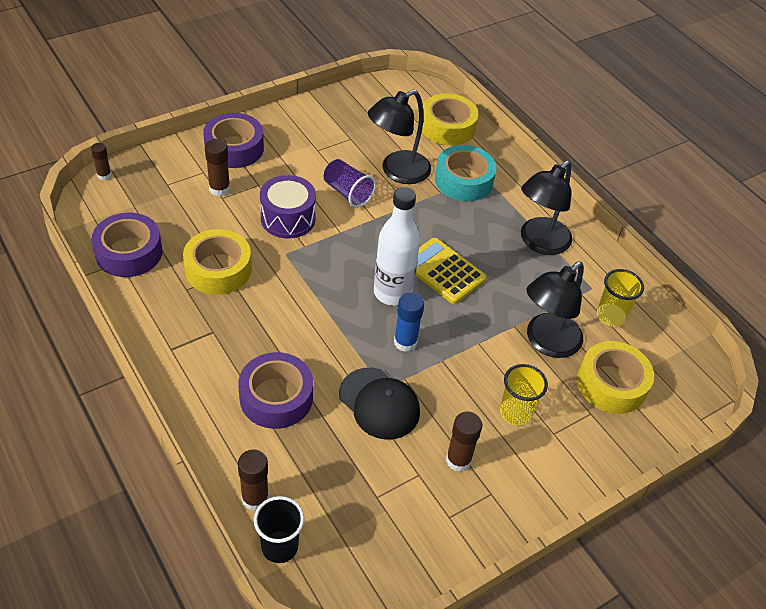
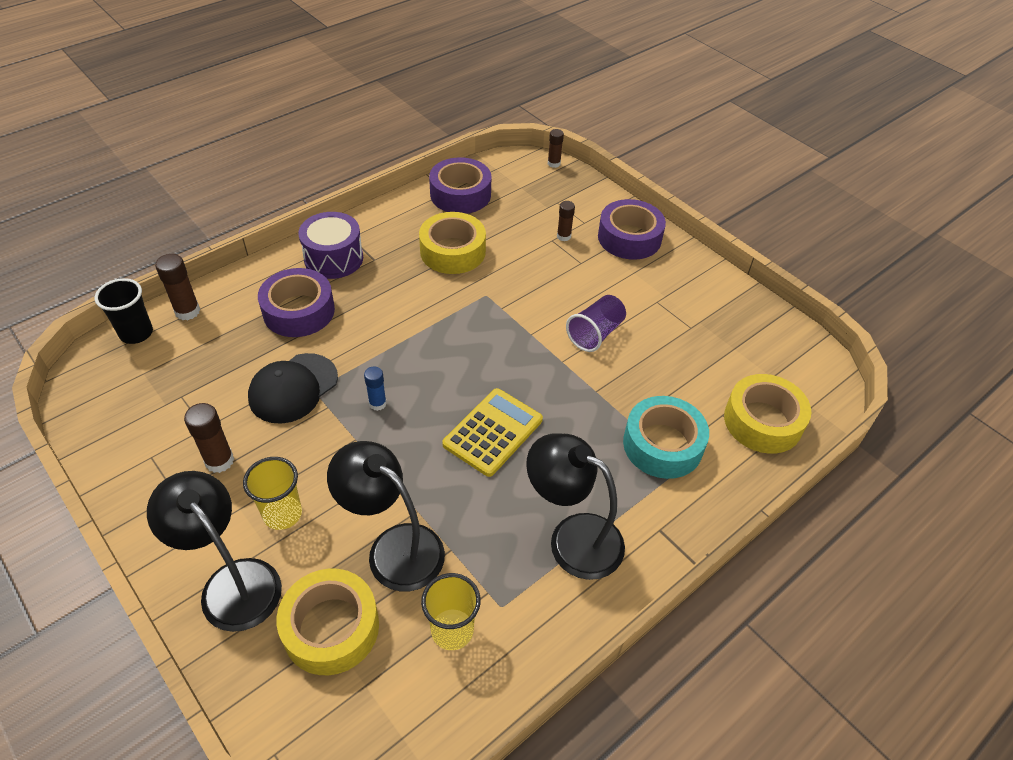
camera: 85 degrees right, 0 degrees up
brown glue stick [205,139,230,196] -> brown glue stick [557,201,575,241], size x0.66
purple drum [260,175,316,238] -> purple drum moved to [298,212,363,279]
black lamp [368,90,431,184] -> black lamp moved to [147,471,282,632]
white bottle [374,187,420,306] -> none
blue glue stick [394,293,424,352] -> blue glue stick [364,367,387,411], size x0.66

